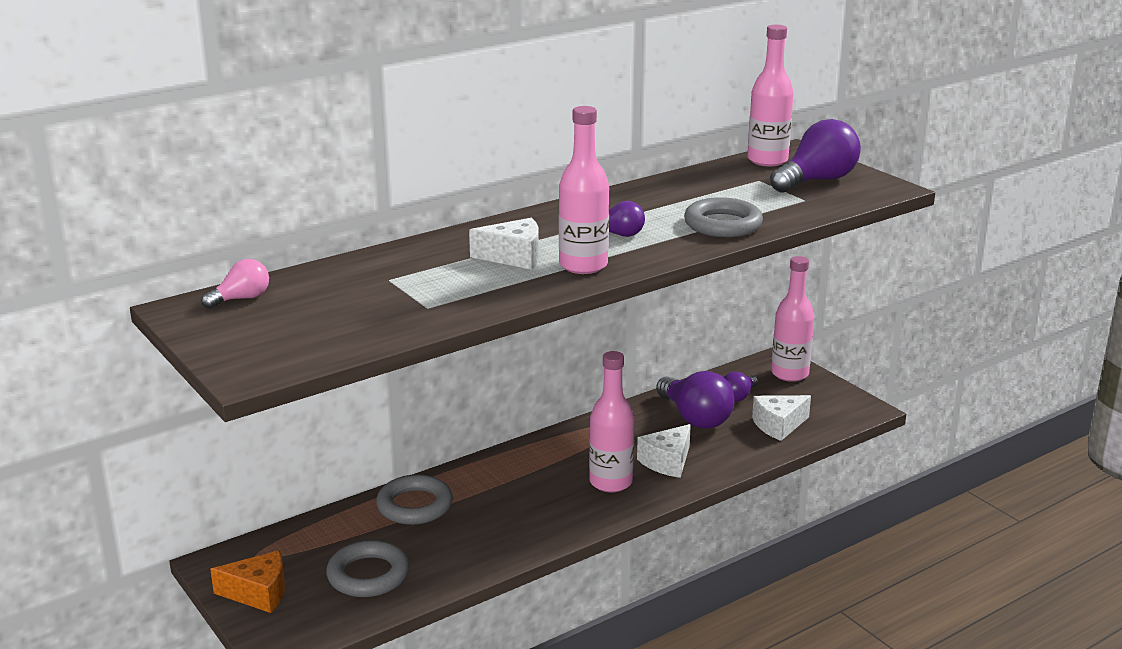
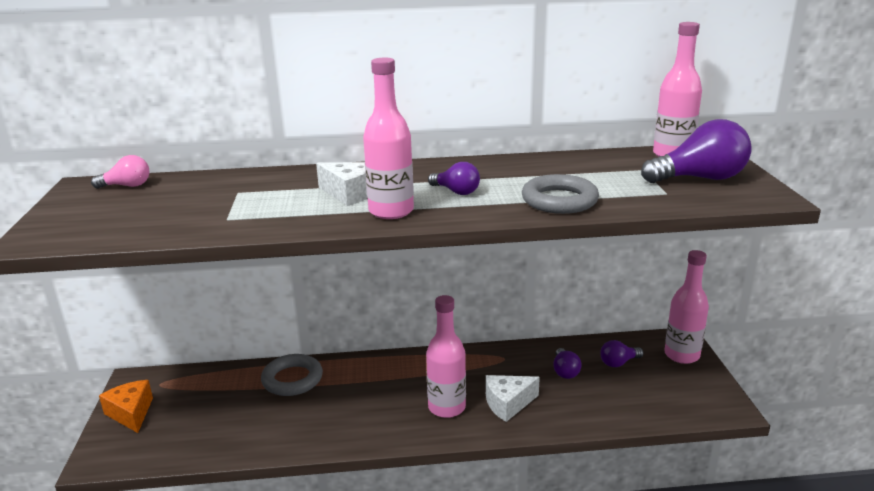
camera: 30 degrees right, 0 degrees up
orange cheese [210,550,285,613] -> orange cheese turned 150 degrees counterclockwise [99,380,153,433]
grey ring [326,540,409,597] -> none
purple light bulb [656,371,734,429] -> purple light bulb [553,348,582,379], size x0.54
white cheese [752,395,811,441] -> none

